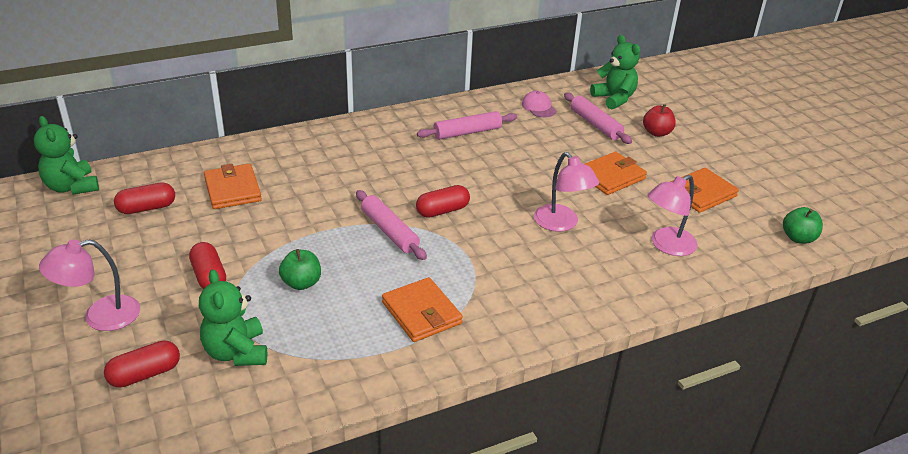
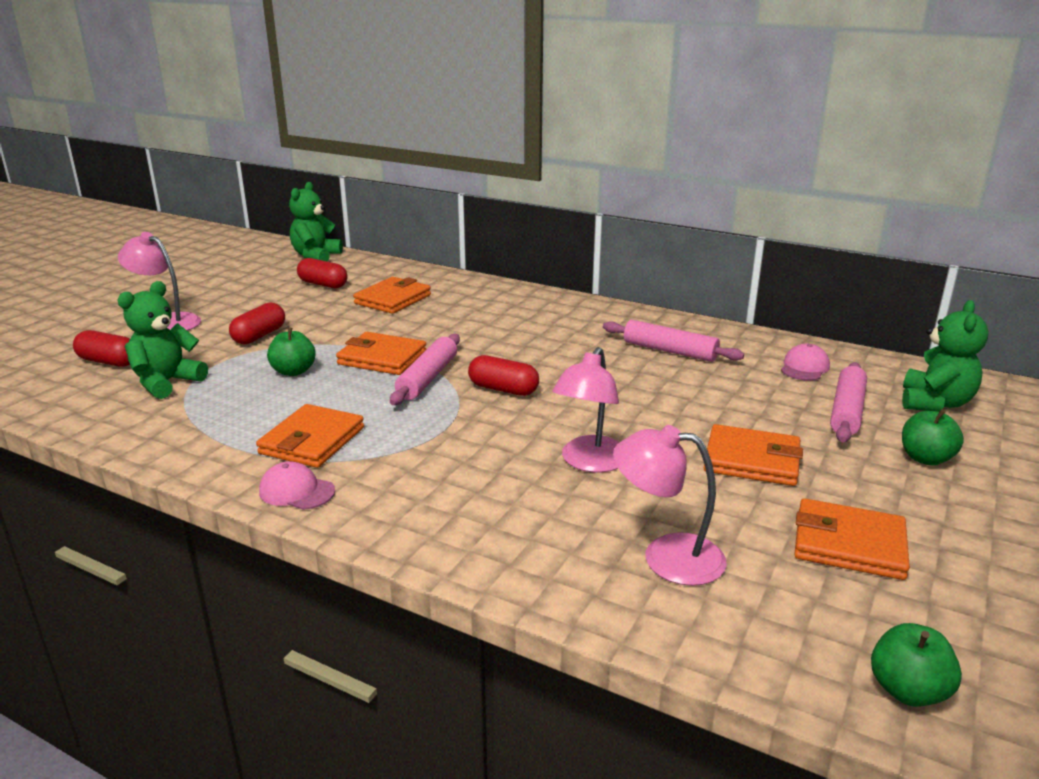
camera: 55 degrees right, 10 degrees down
red apple [643,104,676,137] -> green apple [902,409,964,466]
none -> pink cap [259,461,335,510]
none -> orange wallet [336,332,427,375]

